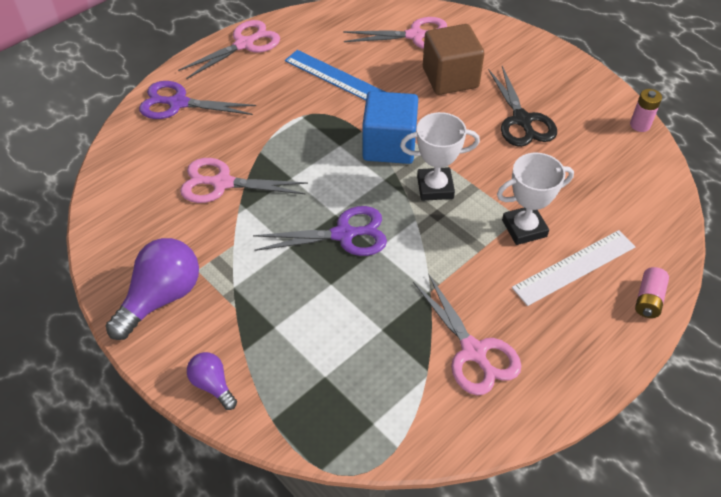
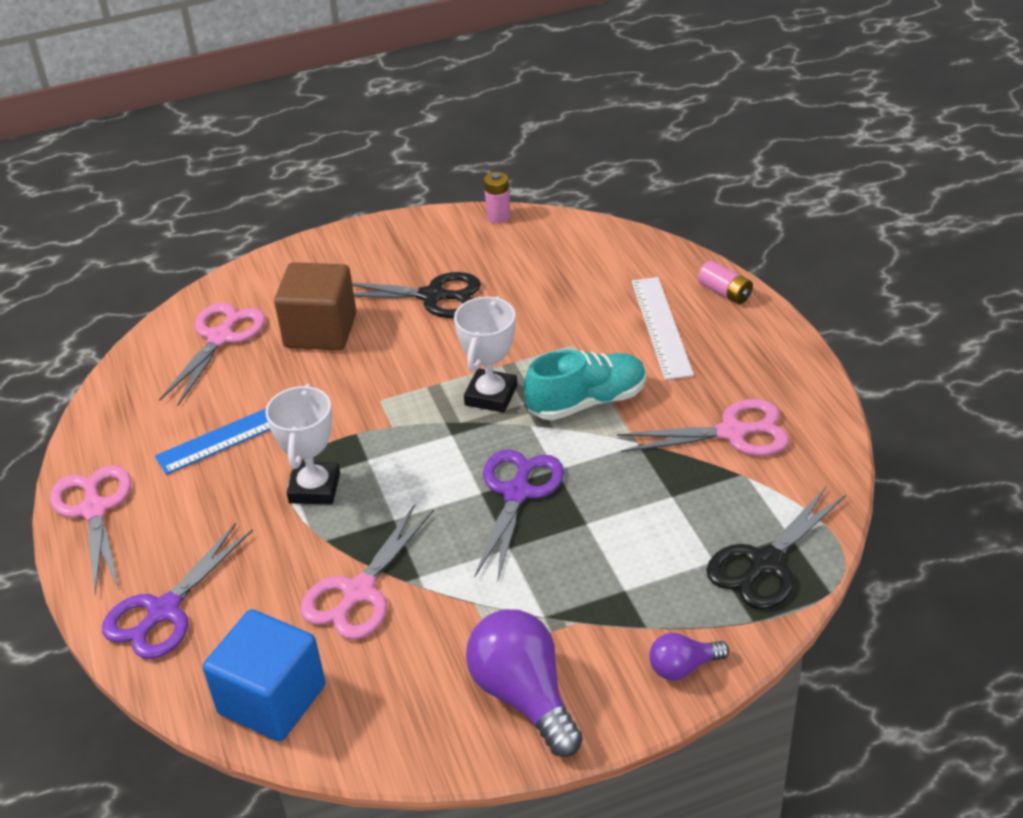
camera: 65 degrees left, 10 degrees down
blue cube [362,91,418,164] -> blue cube moved to [203,609,325,741]
white trophy [497,153,574,245] -> white trophy moved to [265,384,340,505]
none -> turquoise shoe [524,350,646,420]
none -> black scissors [706,487,846,610]

